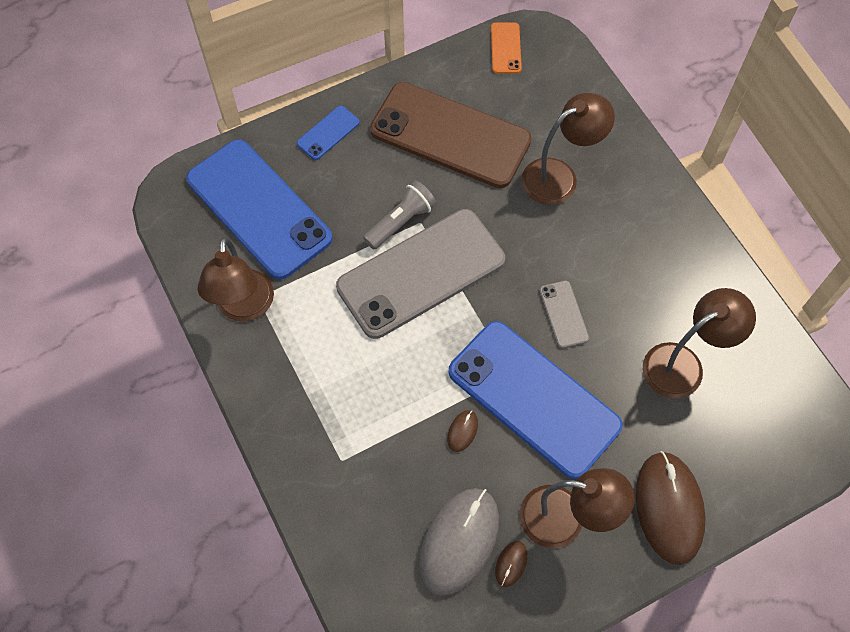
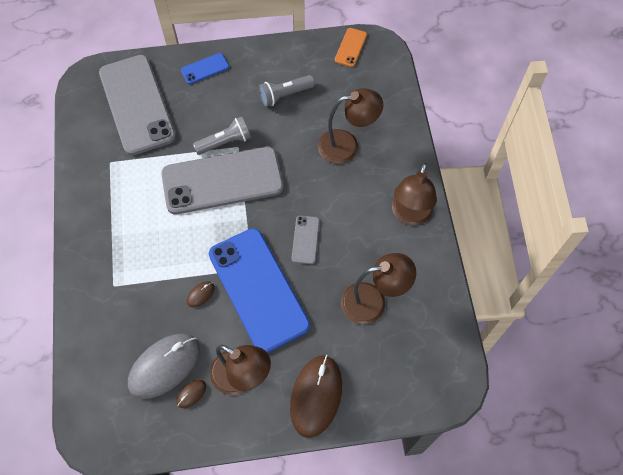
camera: 20 degrees right, 0 degrees up
blue phone [186,139,333,280] -> grey phone [99,55,176,155]
brown lamp [198,237,274,322] -> brown lamp moved to [392,163,437,225]
brown phone [370,82,531,188] -> grey flashlight [259,75,315,107]

